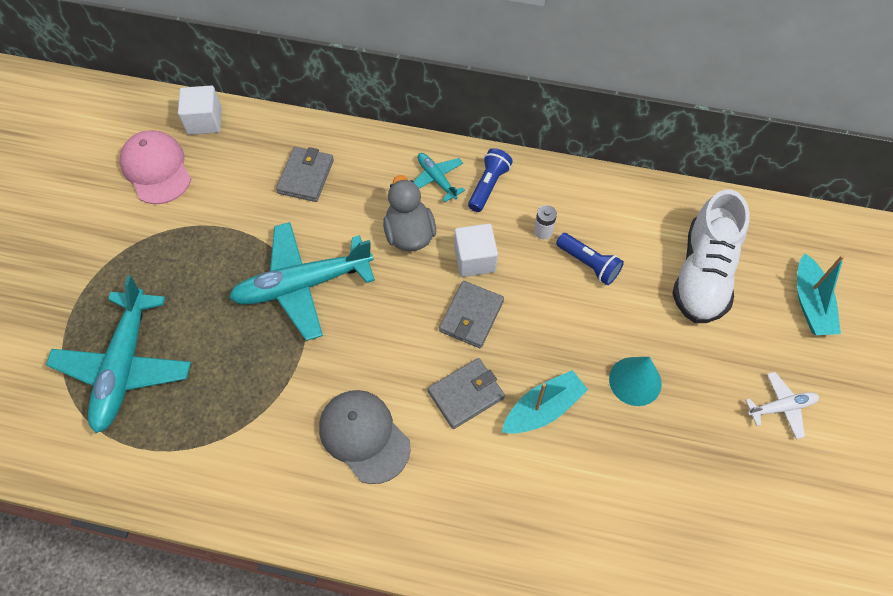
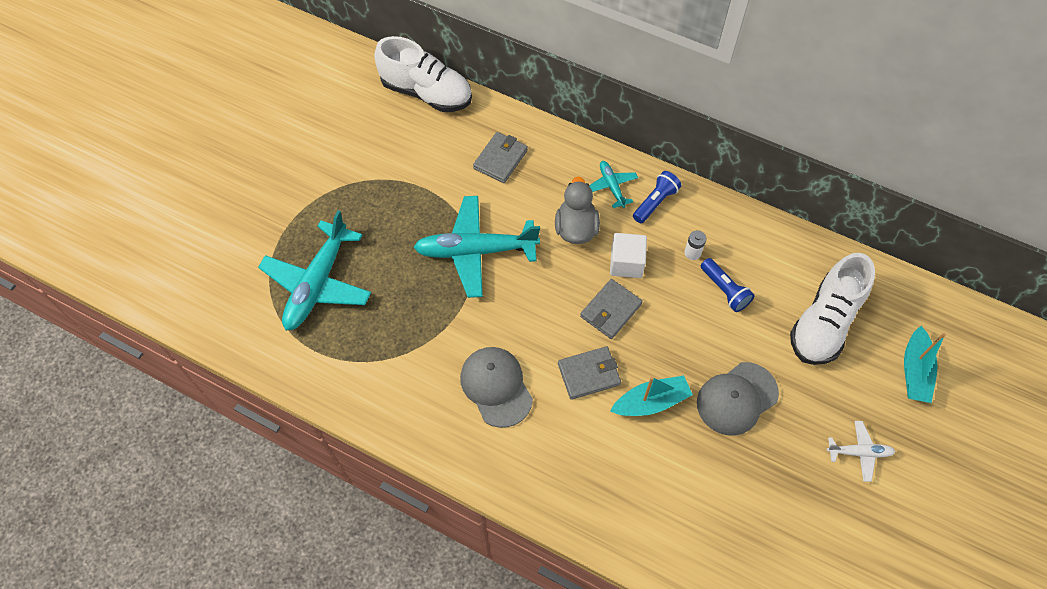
camera: 15 degrees right, 0 degrees up
pink cap [119,130,191,204] -> none
white cube [178,86,222,135] -> white shoe [374,36,472,112]
turquoise cone [609,357,662,406] -> grey cap [697,362,779,436]

